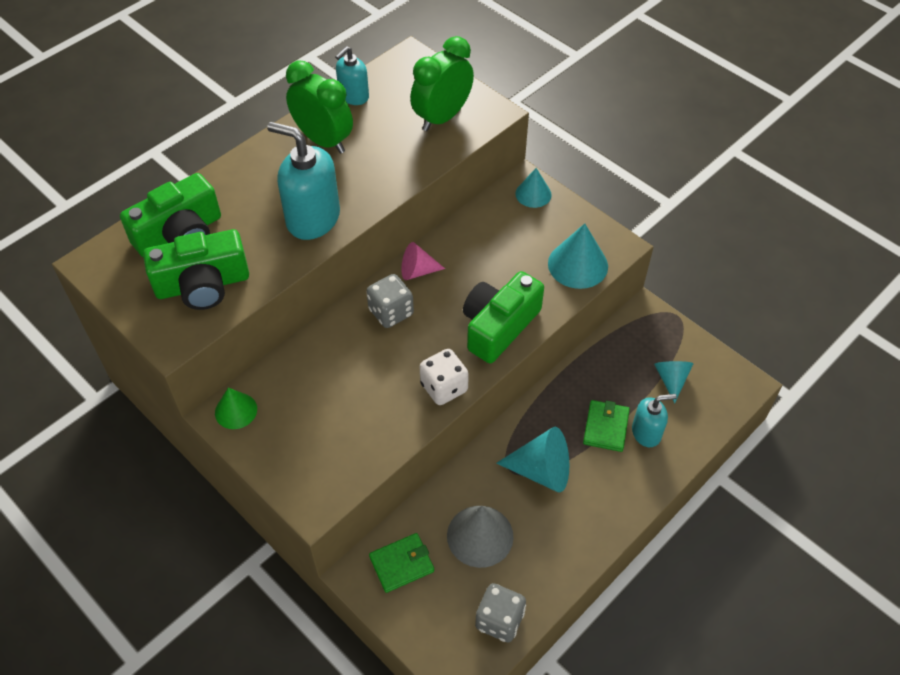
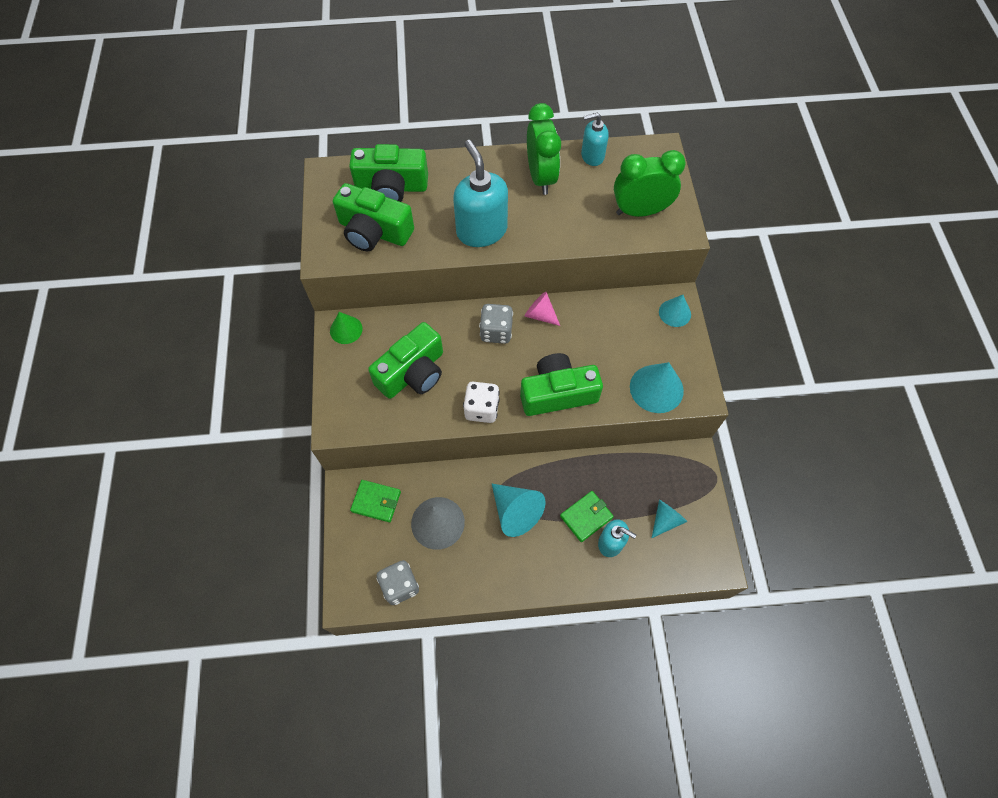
camera: 40 degrees right, 10 degrees up
none -> green camera [368,322,443,399]

